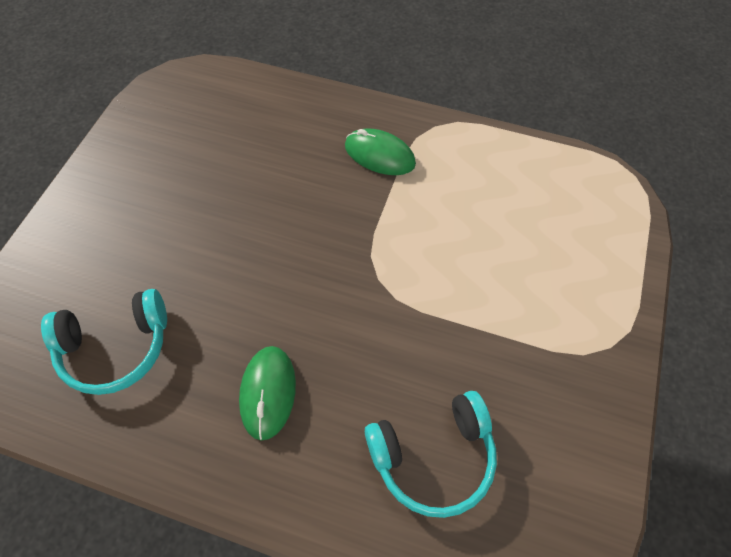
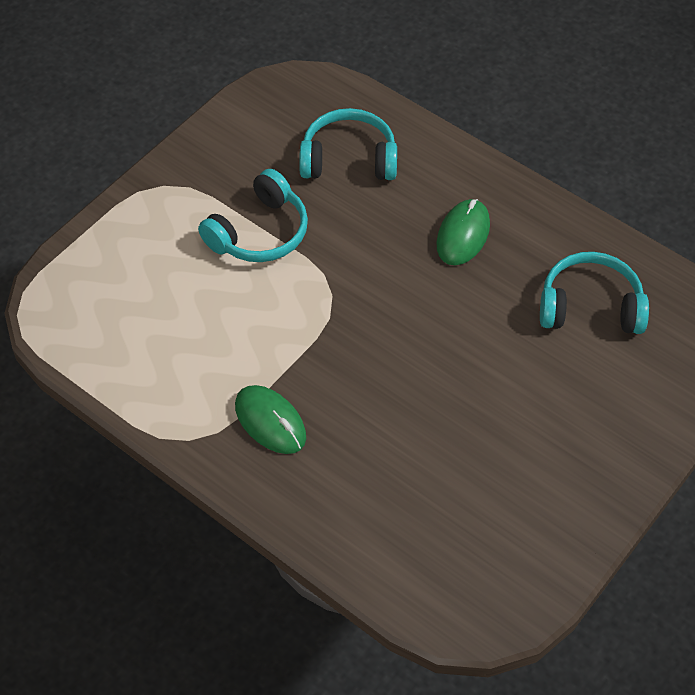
camera: 160 degrees left, 5 degrees down
none -> turquoise headphones [198,169,308,262]

